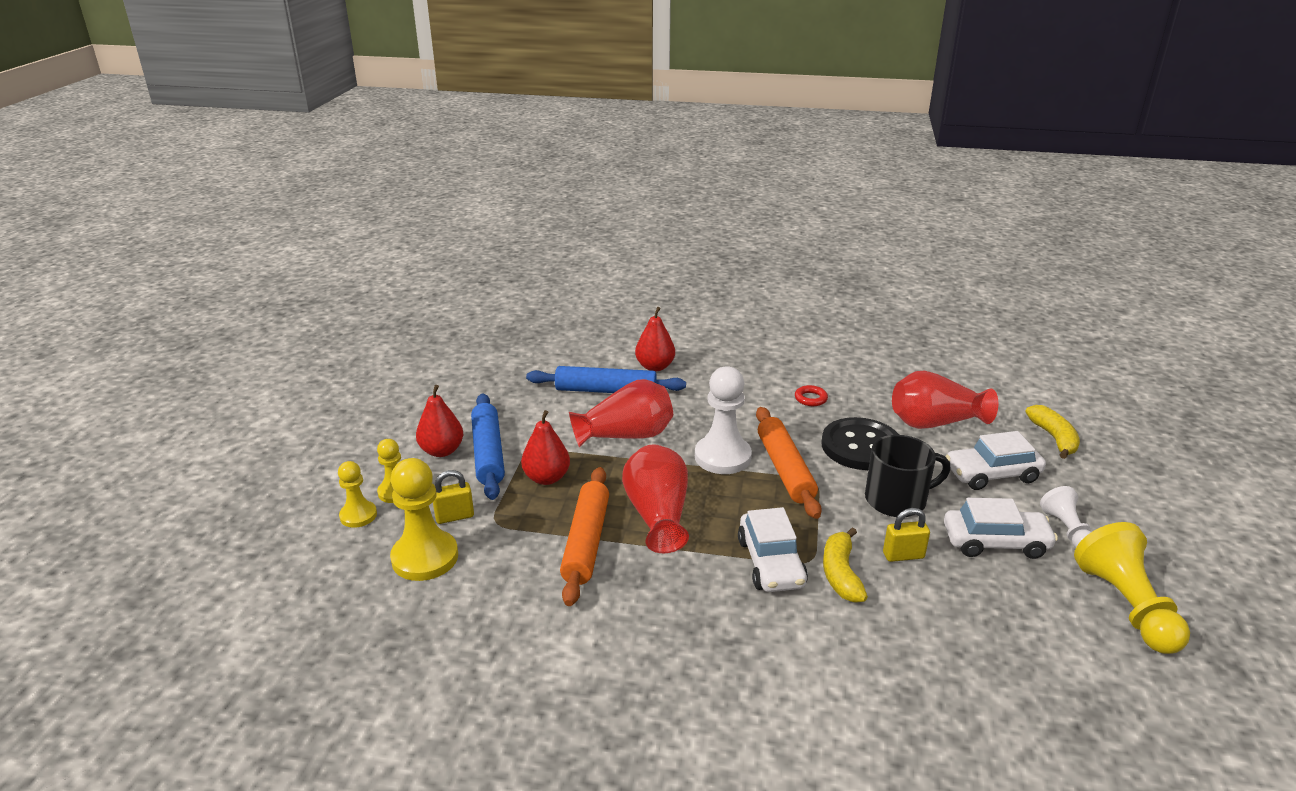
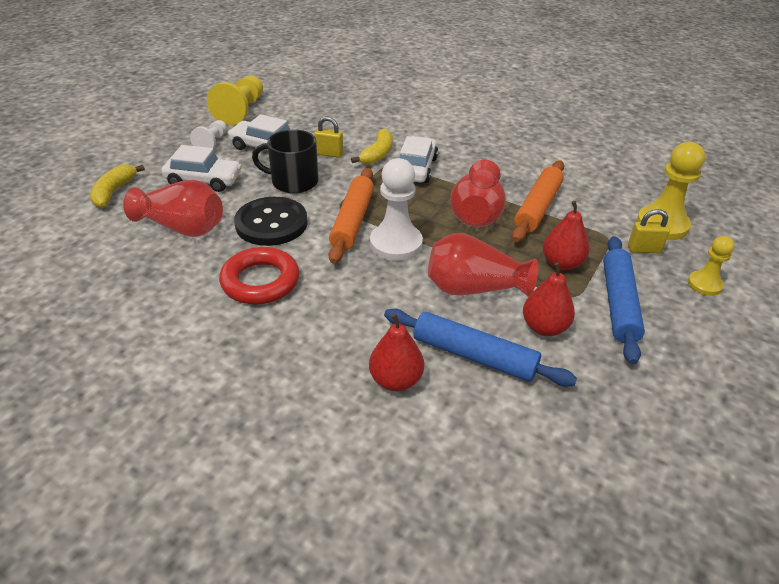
camera: 160 degrees left, 10 degrees up
yellow pawn [338,461,377,528] -> none
red pear [416,385,463,457] -> red pear moved to [523,262,575,336]
red ring [795,385,828,406] -> red ring [219,247,299,305], size x2.17

